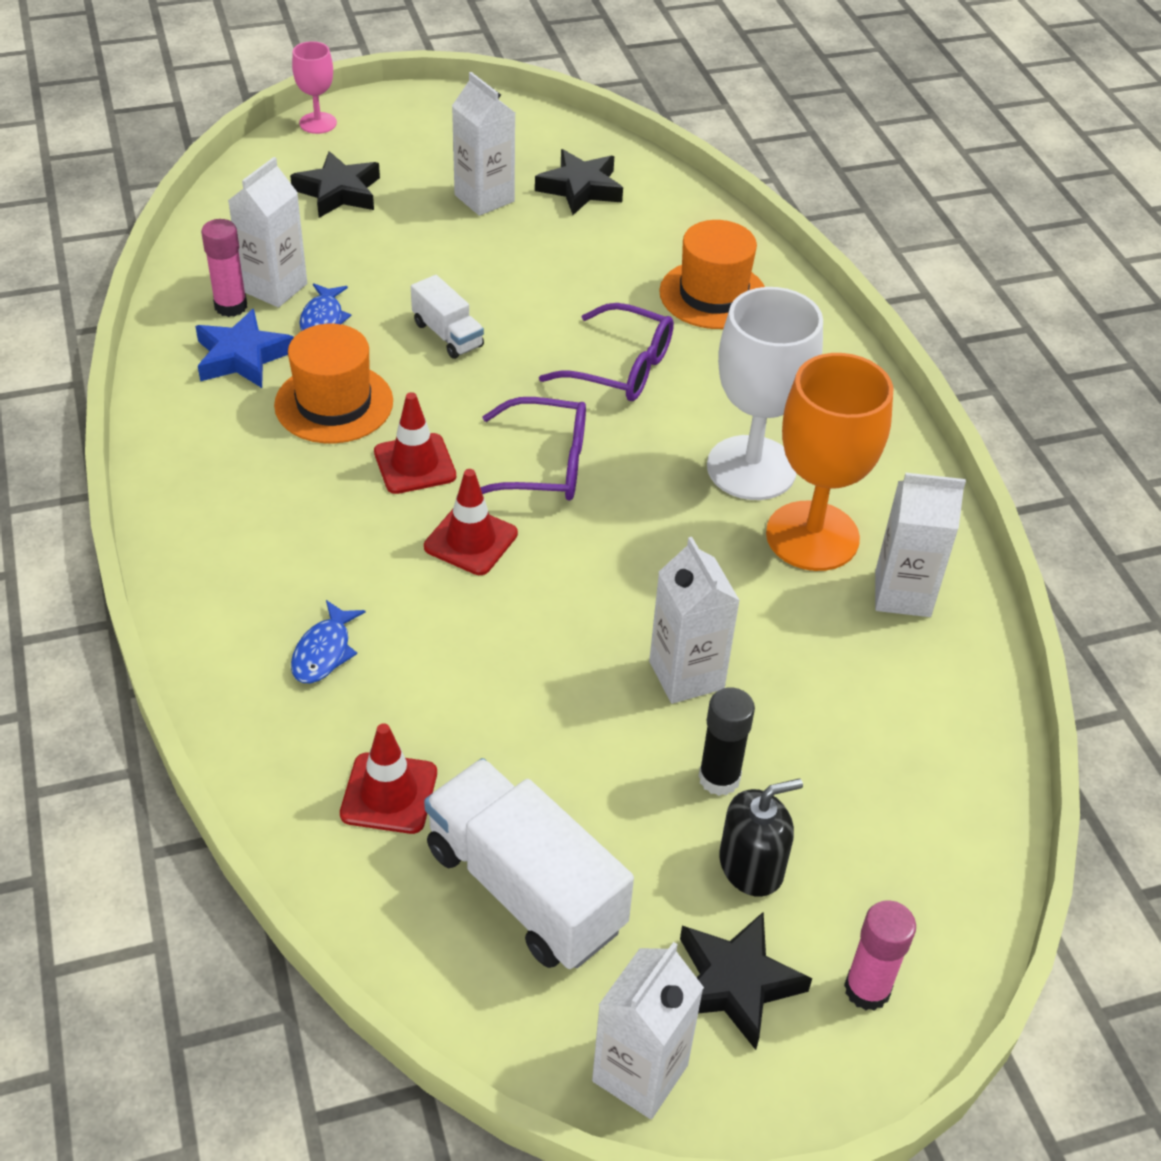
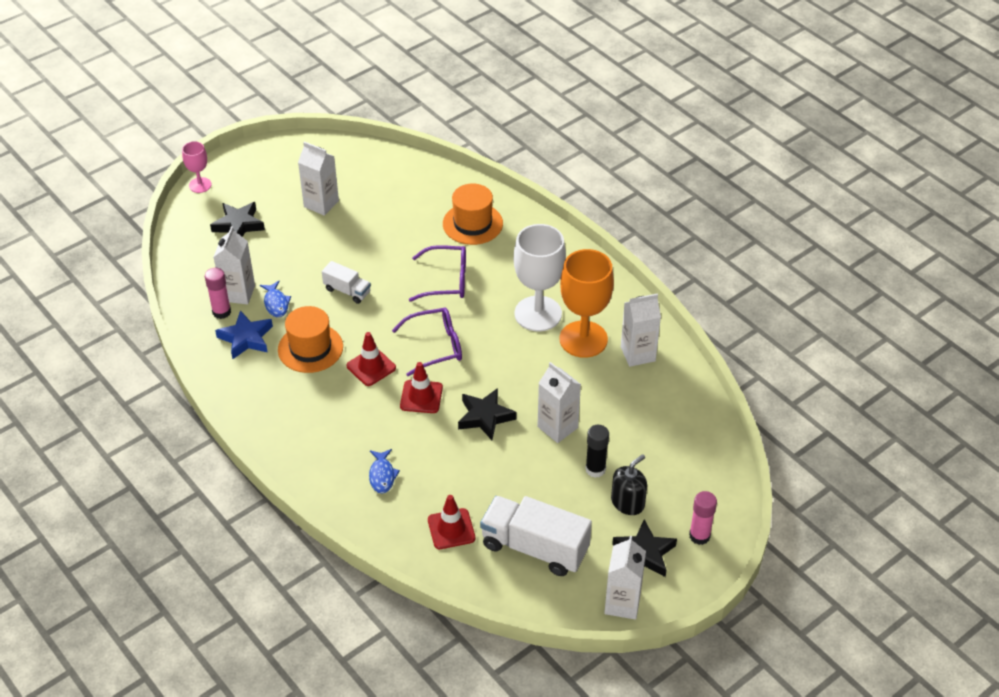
camera: 20 degrees left, 0 degrees up
black star [535,149,623,215] -> black star moved to [458,388,517,440]

